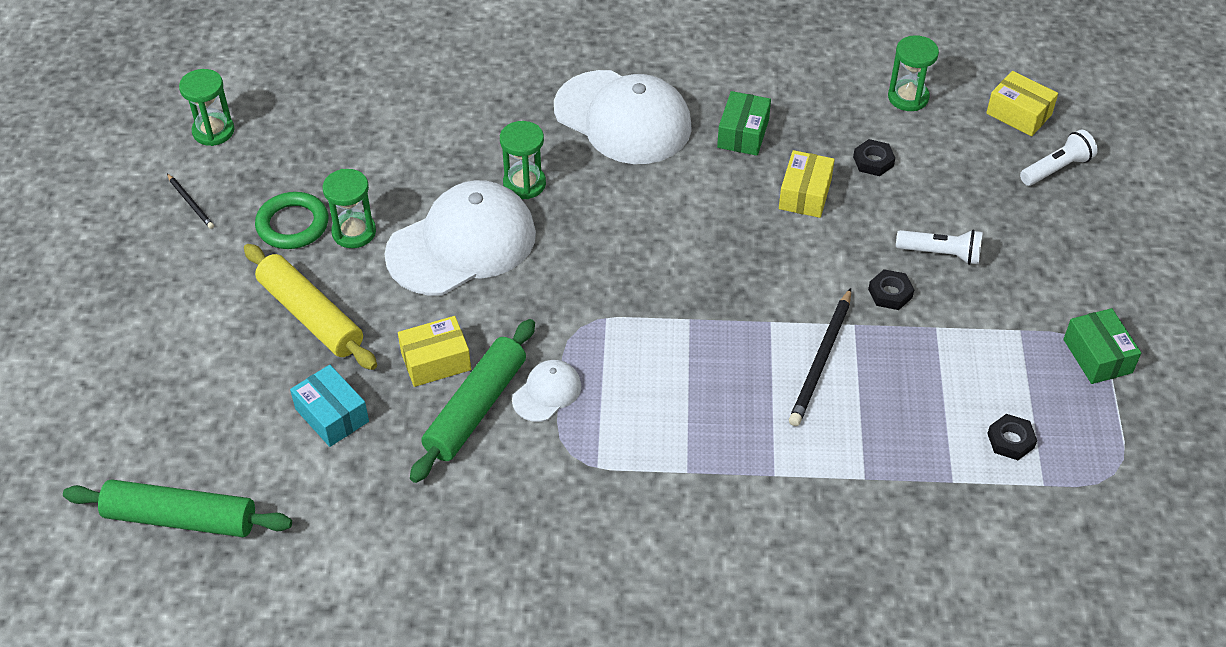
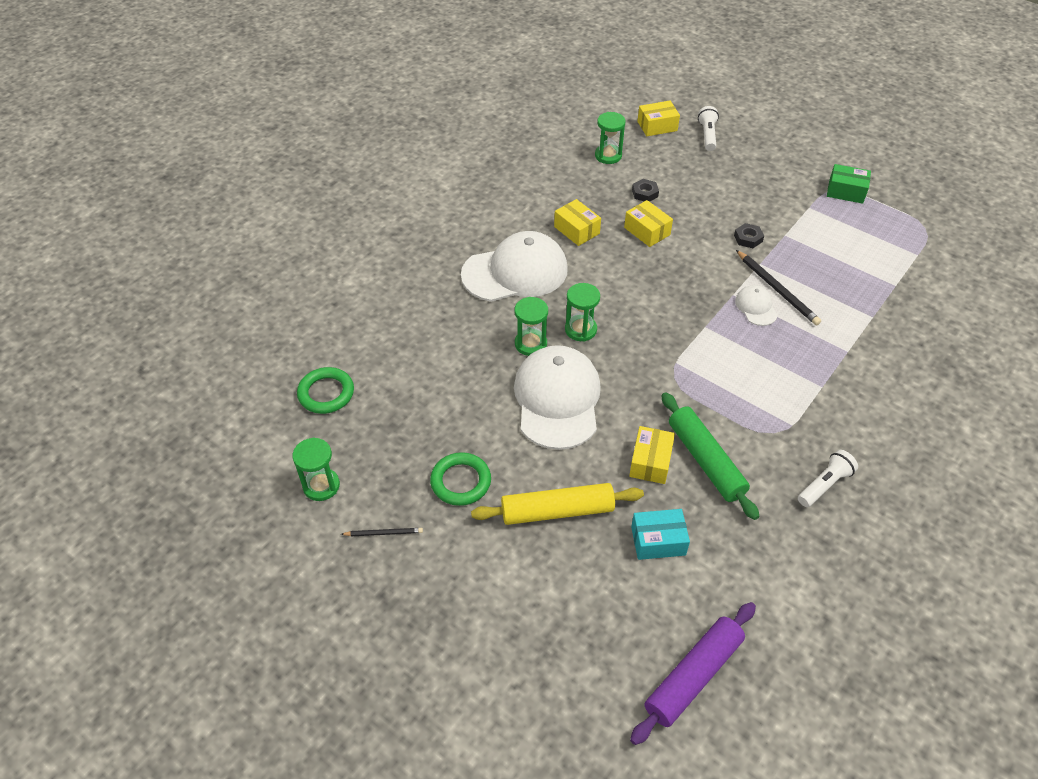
camera: 55 degrees left, 0 degrees up
green rolling pin [63,479,292,537] -> purple rolling pin [630,602,756,745]
green hourglass [323,169,376,248] -> green hourglass moved to [565,283,600,342]
white cap [512,360,581,422] -> white cap moved to [735,285,778,326]
green box [717,91,771,156] -> yellow box [554,199,601,246]
white flashlight [896,230,983,265] -> white flashlight moved to [798,450,858,507]
black nut [987,414,1037,460] -> none
none -> green ring [297,367,354,414]

